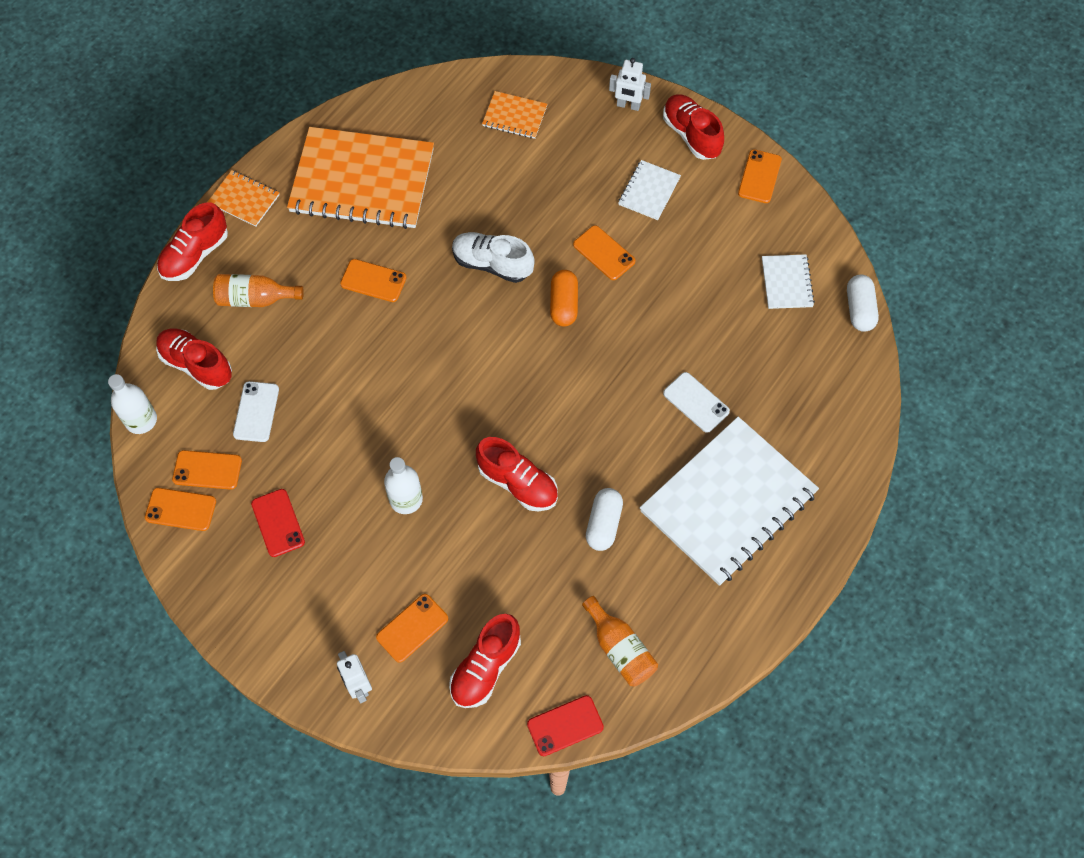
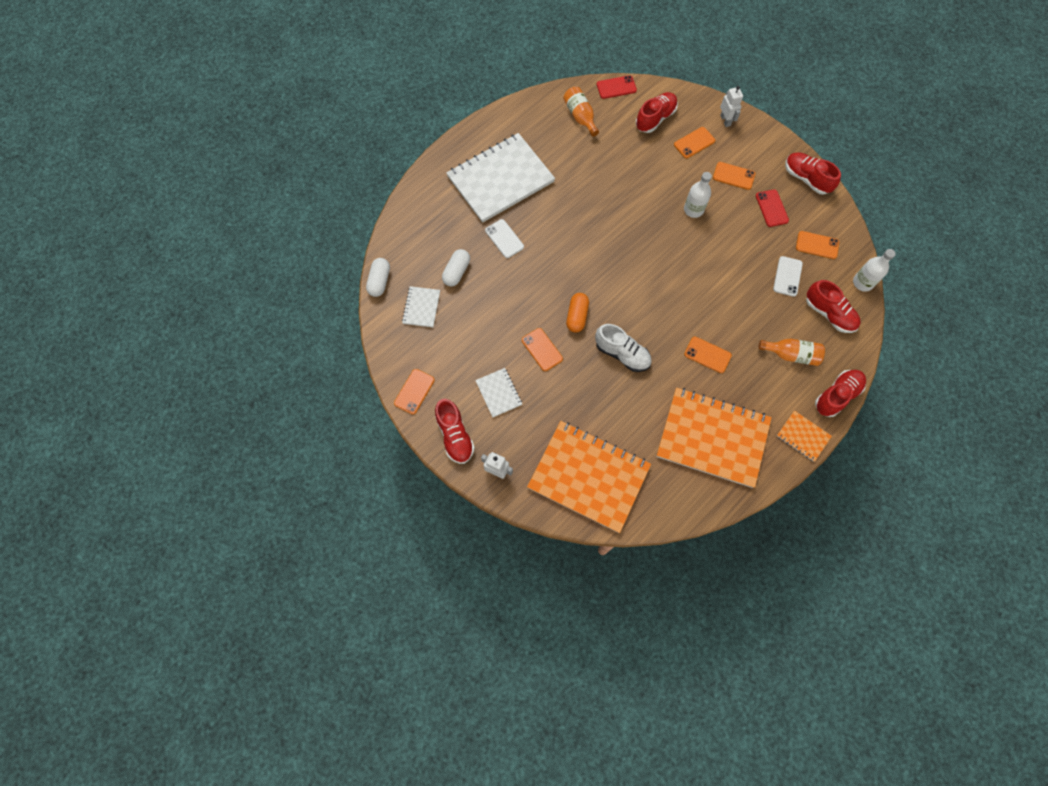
camera: 170 degrees left, 5 degrees up
orange phone [145,488,216,531] -> orange phone moved to [713,162,755,190]
red shoe [476,437,558,512] -> red shoe moved to [785,152,841,195]
orange notebook [482,91,547,139] -> orange notebook [527,421,651,533], size x2.26
white capsule [586,488,623,551] -> white capsule moved to [442,249,470,286]
white notebook [618,160,681,220] -> white notebook turned 60 degrees counterclockwise [475,368,522,417]

